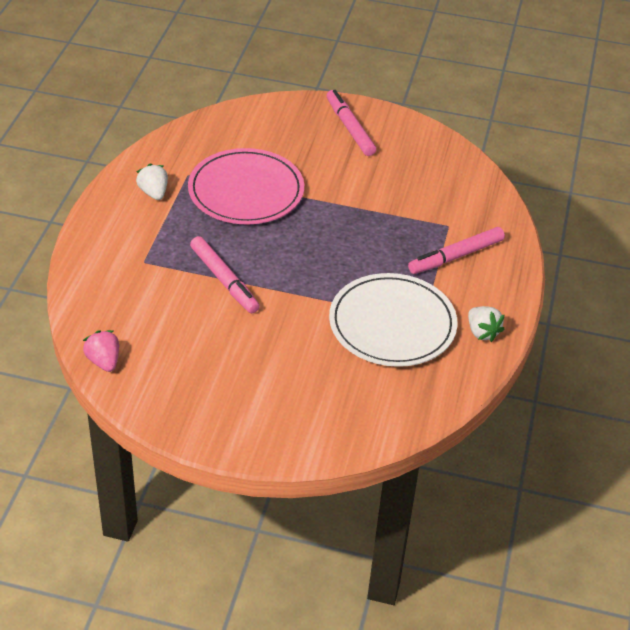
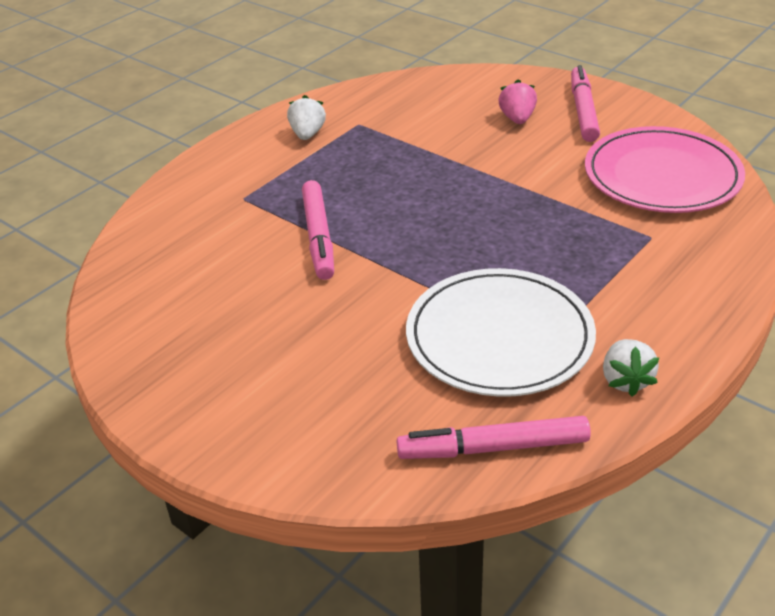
camera: 30 degrees right, 5 degrees down
pink strawberry [83,330,119,372] -> pink strawberry moved to [498,79,537,124]
pink plate [188,148,304,225] -> pink plate moved to [585,126,745,213]
pink marker [408,227,505,274] -> pink marker moved to [397,416,591,459]

